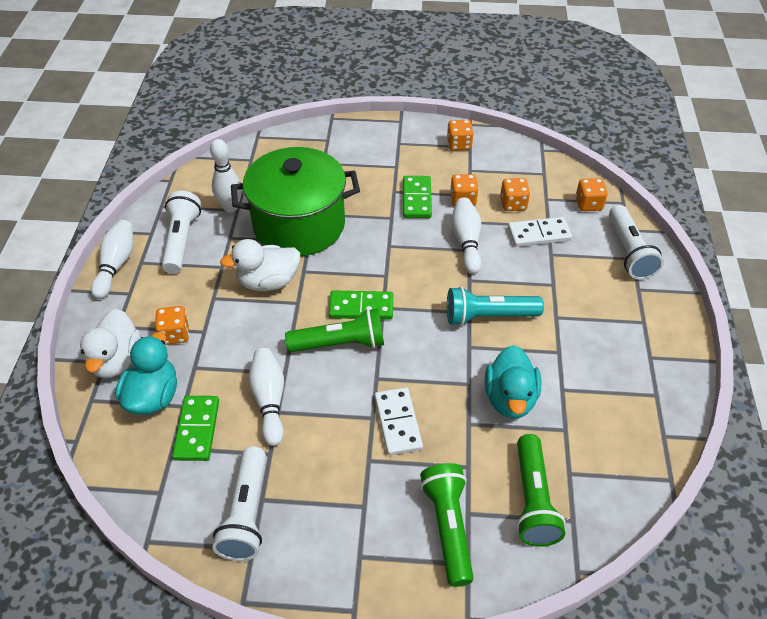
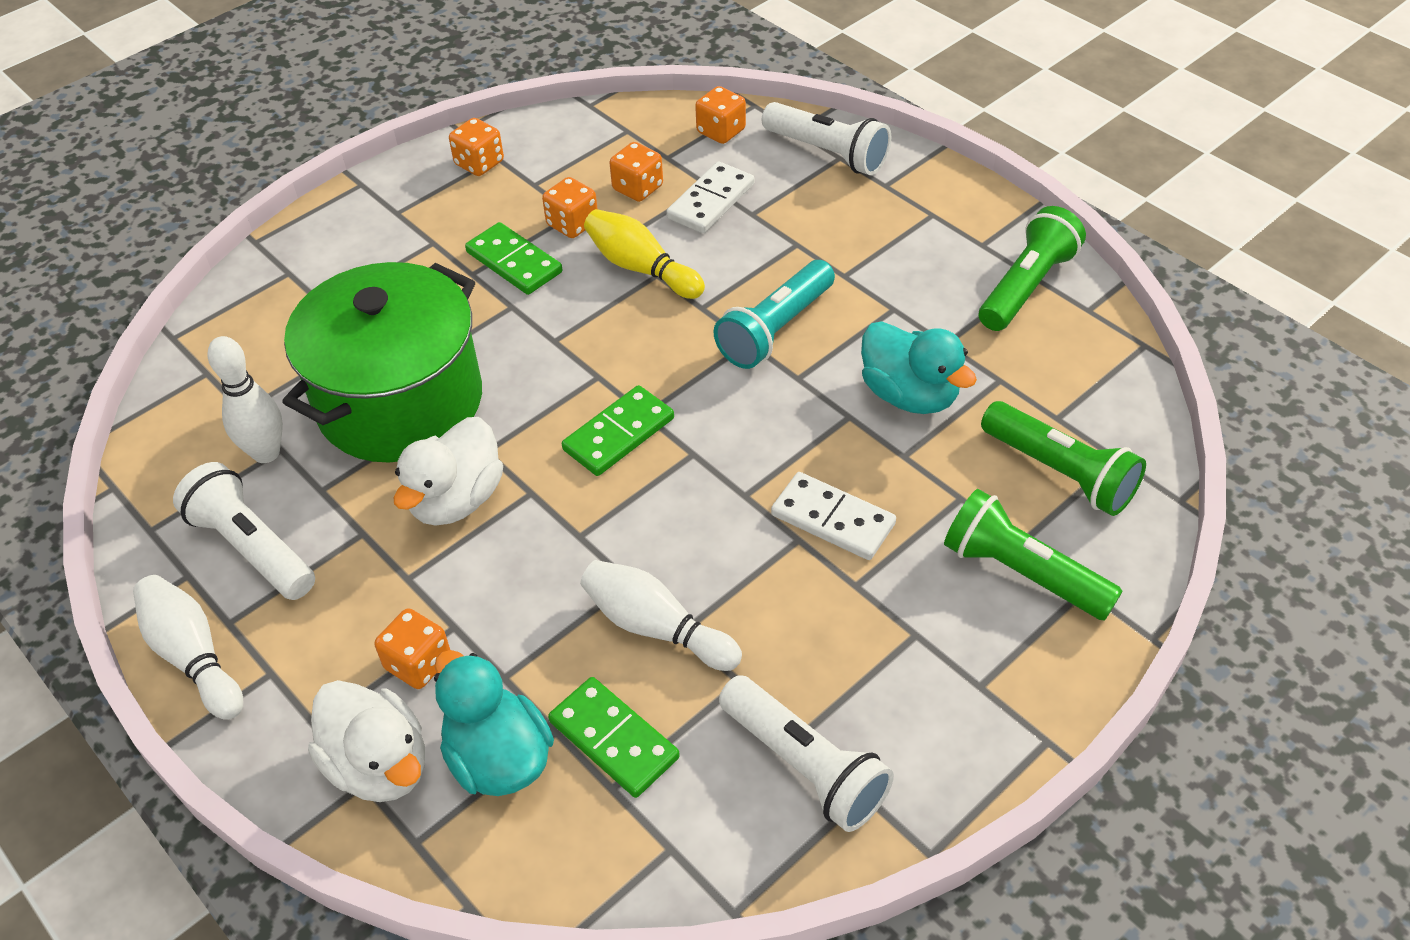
camera: 45 degrees left, 0 degrees up
green flashlight [285,308,384,352] -> green flashlight moved to [979,206,1086,331]
white bowling pin [451,197,481,274] -> yellow bowling pin [584,209,705,299]

